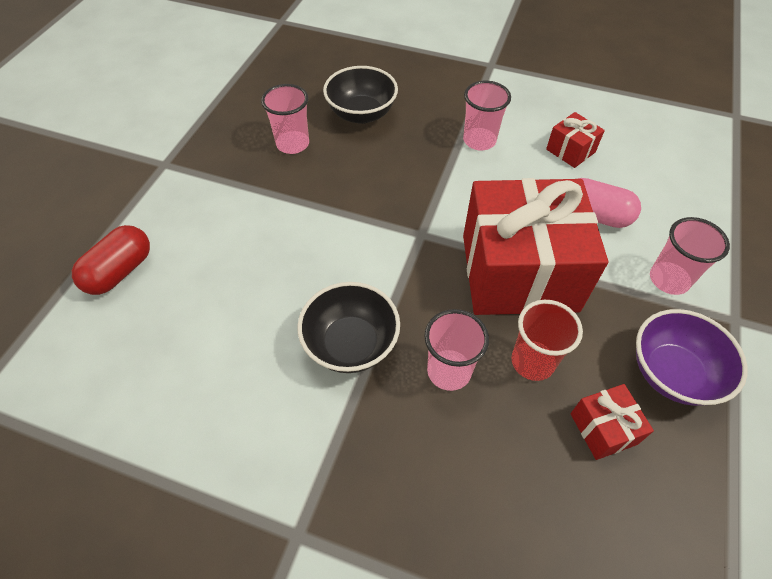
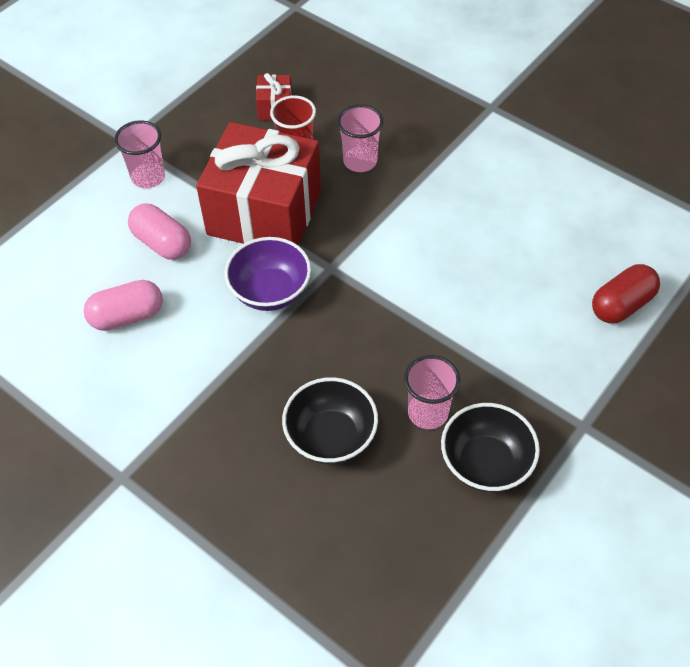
camera: 160 degrees left, 0 degrees up
black bowl [297,282,400,373] -> black bowl moved to [441,403,540,492]
pink cup [463,81,511,150] -> none
red gift [546,112,605,168] -> pink capsule [84,280,163,331]
purple bowl [636,309,748,406] -> purple bowl moved to [225,237,311,311]

